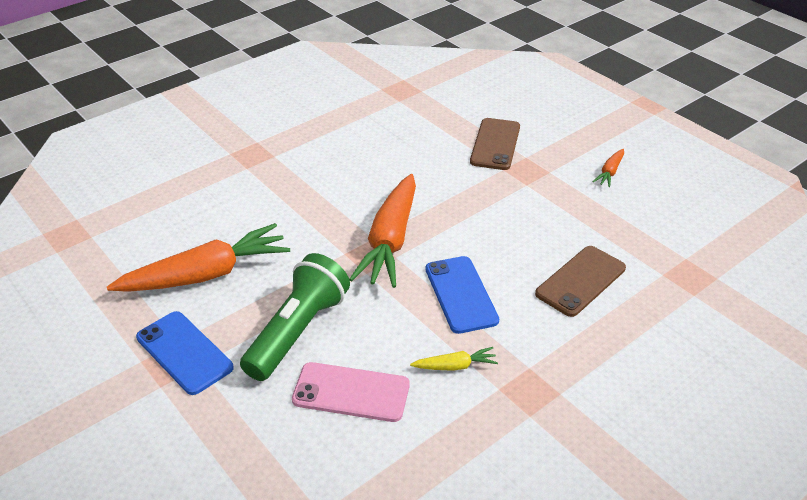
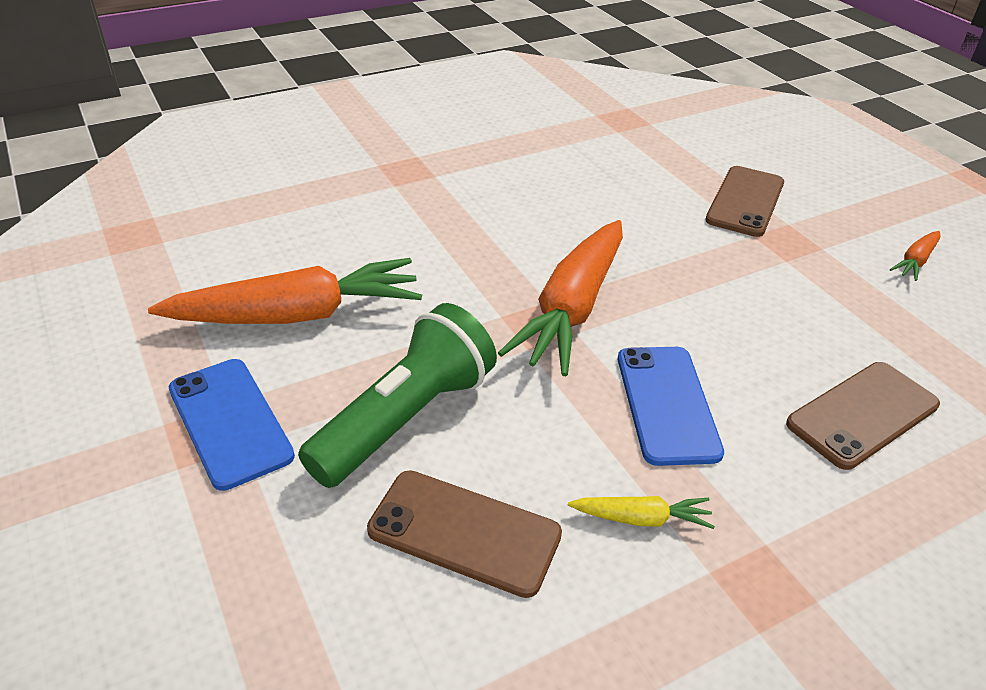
camera: 10 degrees right, 0 degrees up
pink phone [292,362,410,422] -> brown phone [367,470,562,598]

